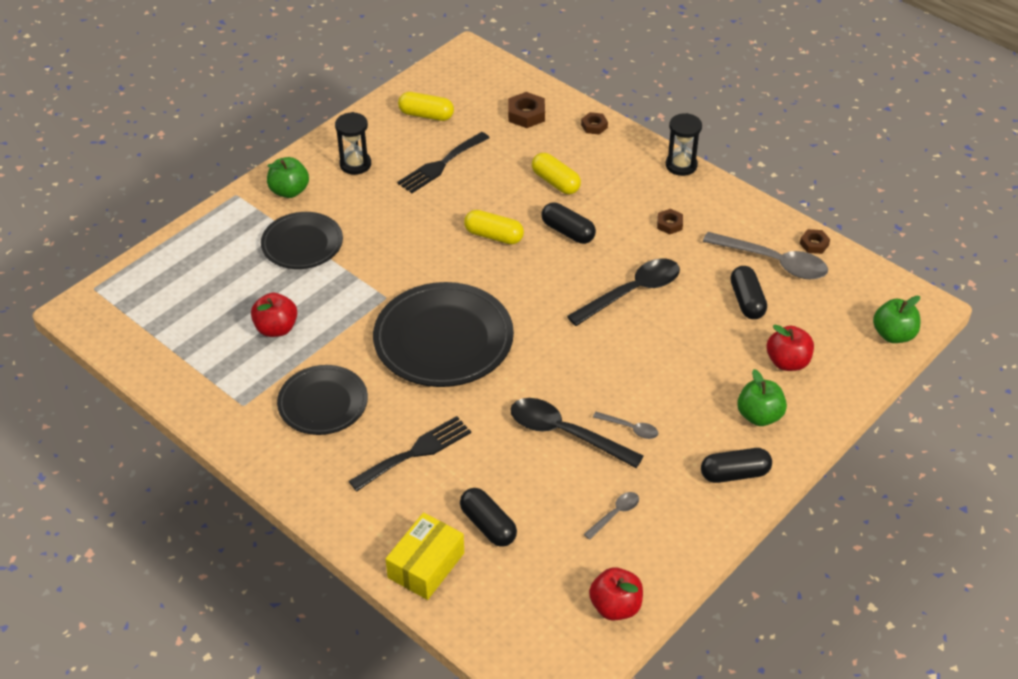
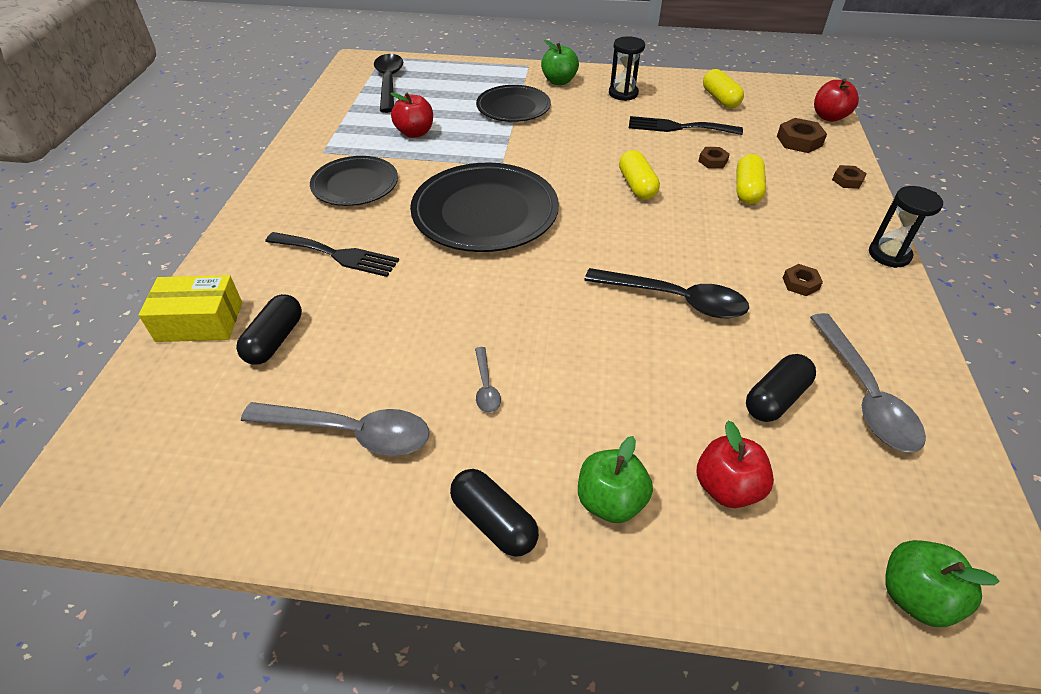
camera: 55 degrees right, 0 degrees up
black spoon [510,398,643,468] -> black spoon moved to [374,54,404,113]
black capsule [541,202,596,244] -> none
grey spoon [584,492,639,540] -> grey spoon [241,402,430,456], size x2.07
red apple [589,567,643,620] -> red apple moved to [814,78,859,122]
brown nut [800,229,830,254] -> brown nut moved to [698,147,730,169]

